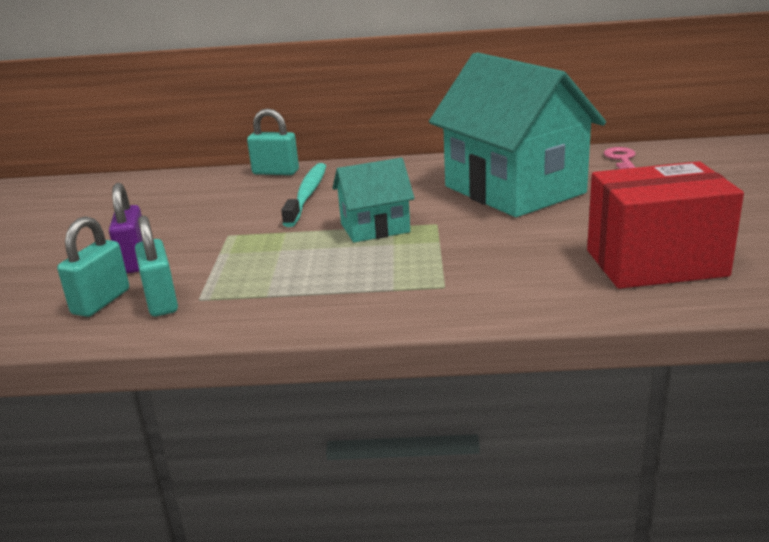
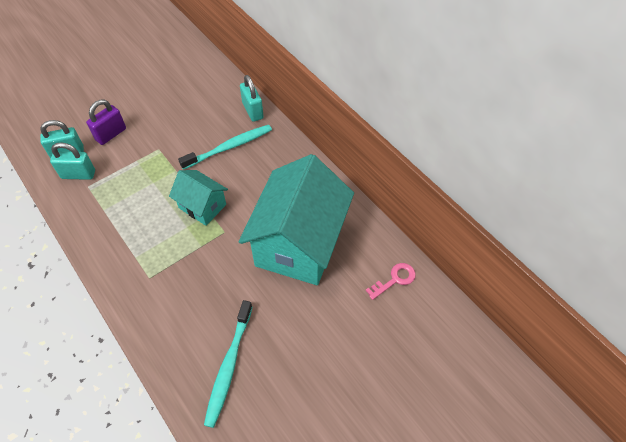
camera: 50 degrees right, 30 degrees up
turquoise padlock [135,216,178,317] -> turquoise padlock turned 60 degrees clockwise [50,142,95,180]
red box [587,161,744,289] -> turquoise toothbrush [204,300,252,428]

